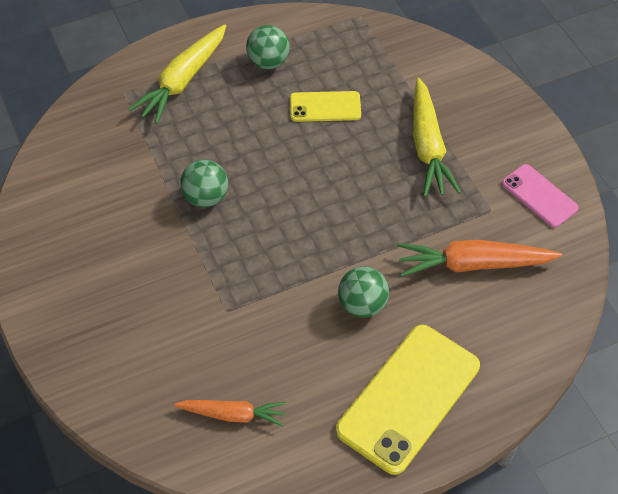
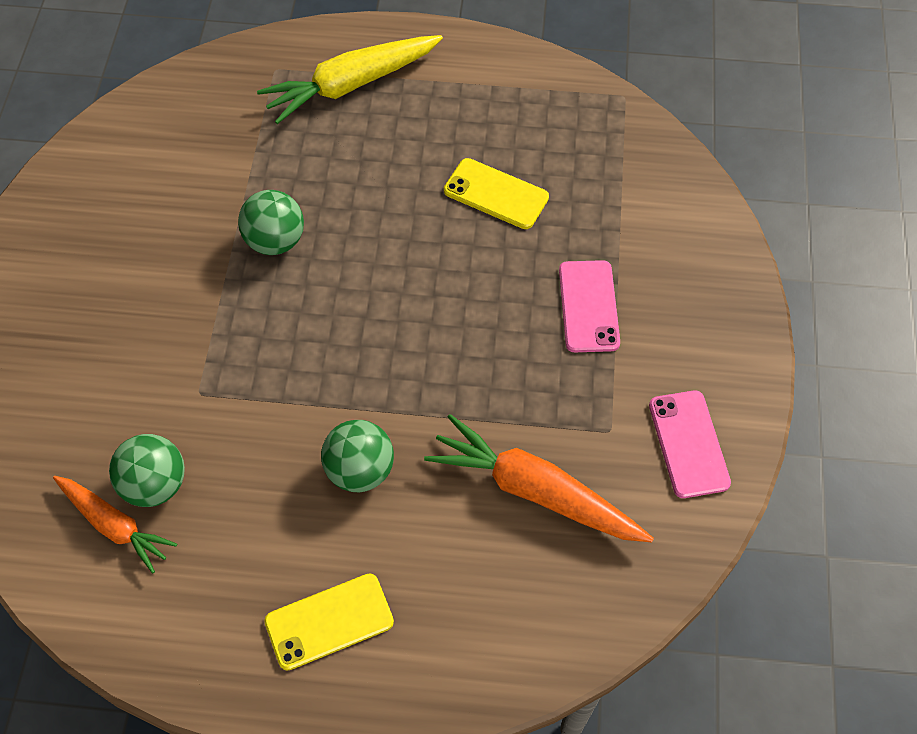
camera: 30 degrees right, 5 degrees up
green ball [246,25,290,69] -> green ball moved to [109,434,185,507]
yellow phone [336,325,480,475] -> yellow phone [264,573,394,671], size x0.54
yellow carrot [413,78,461,197] -> pink phone [559,260,620,352]

